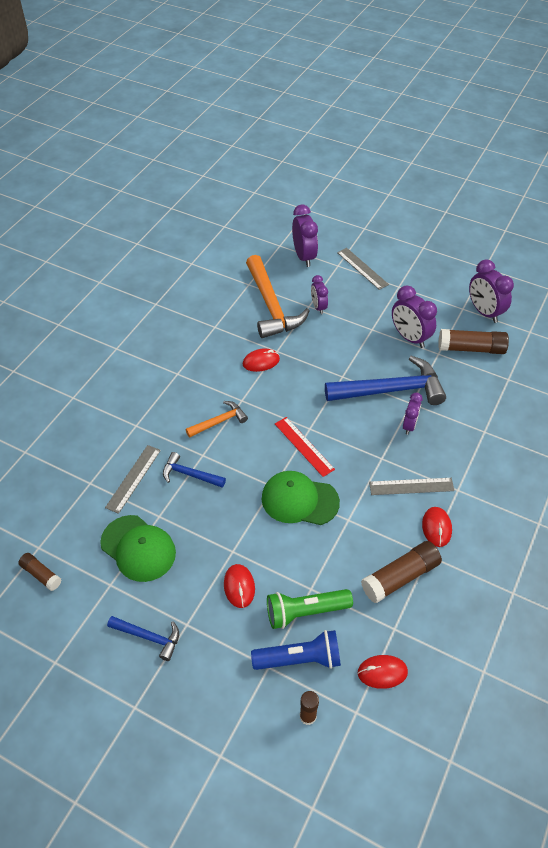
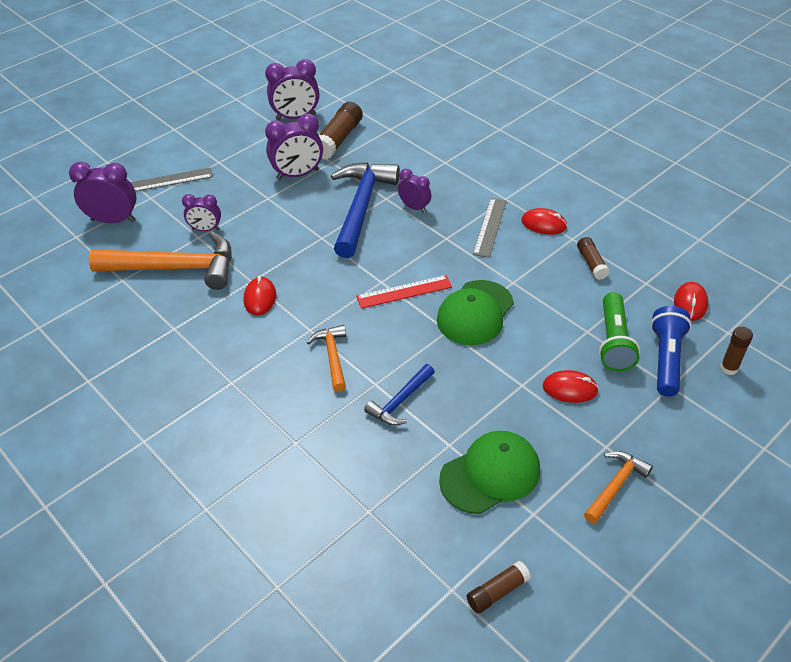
camera: 70 degrees left, 5 degrees down
grey ruler [105,445,161,514] -> none
blue hammer [107,616,179,661] -> orange hammer [584,451,653,524]
brown glue stick [361,541,442,603] -> brown glue stick [577,237,610,280], size x0.58

